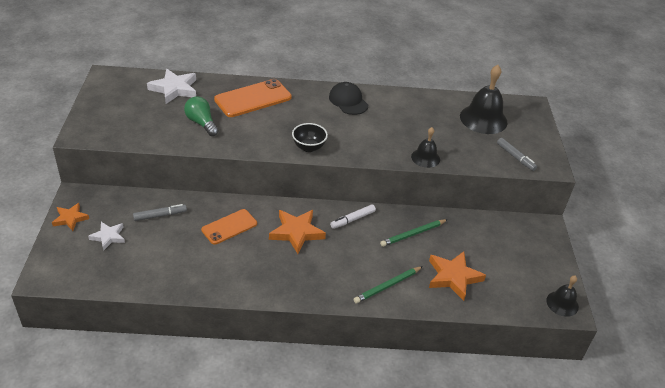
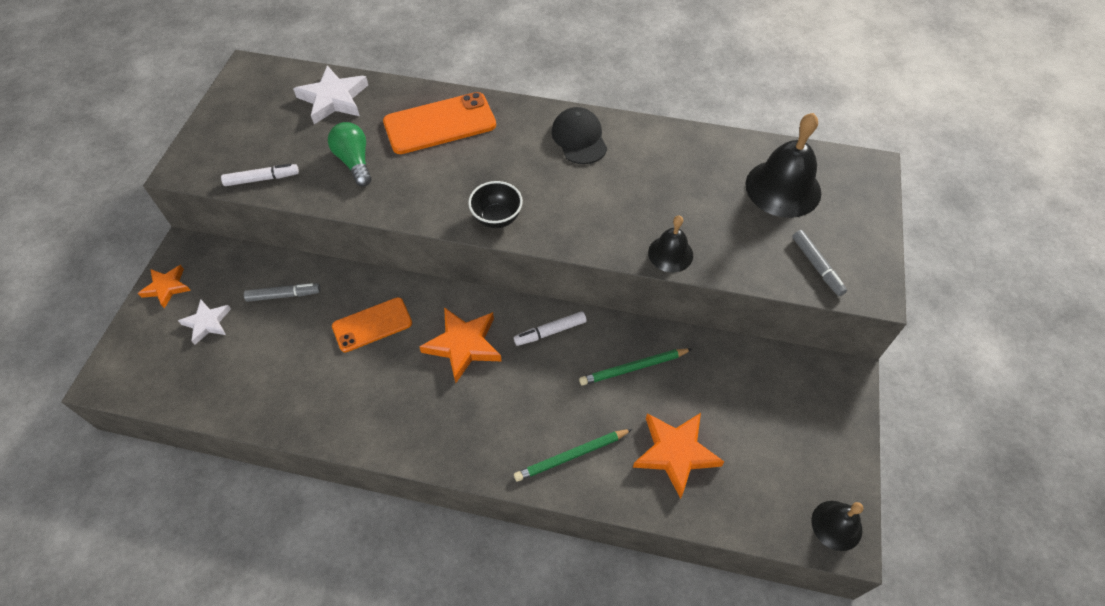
camera: 15 degrees right, 15 degrees up
none -> white marker [221,164,299,186]

